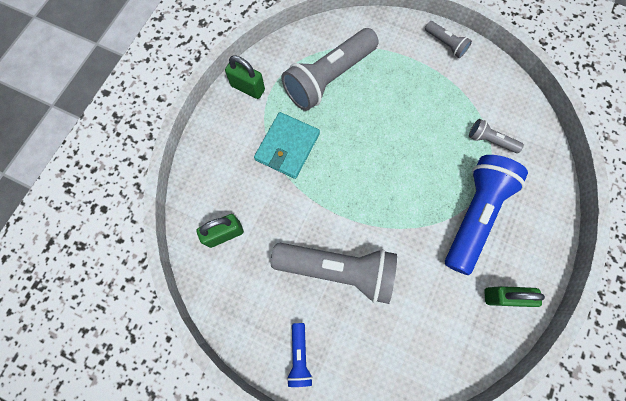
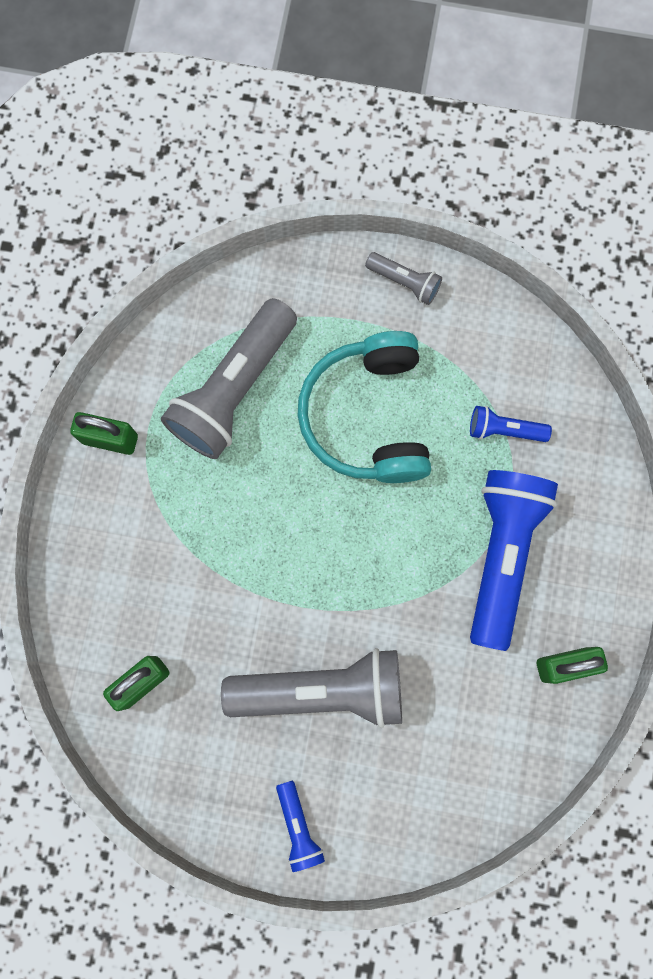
camera: 15 degrees left, 5 degrees up
turquoise wallet [254,112,320,179] -> none
grey flashlight [469,119,524,153] -> blue flashlight [470,406,552,442]
none -> turquoise headphones [298,331,431,483]

